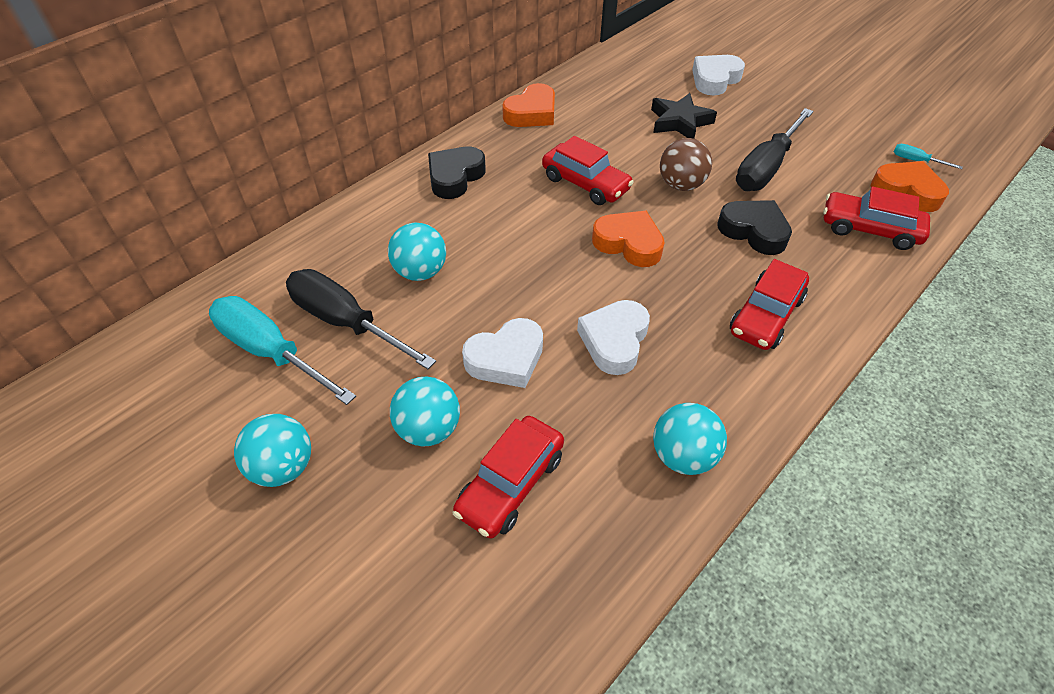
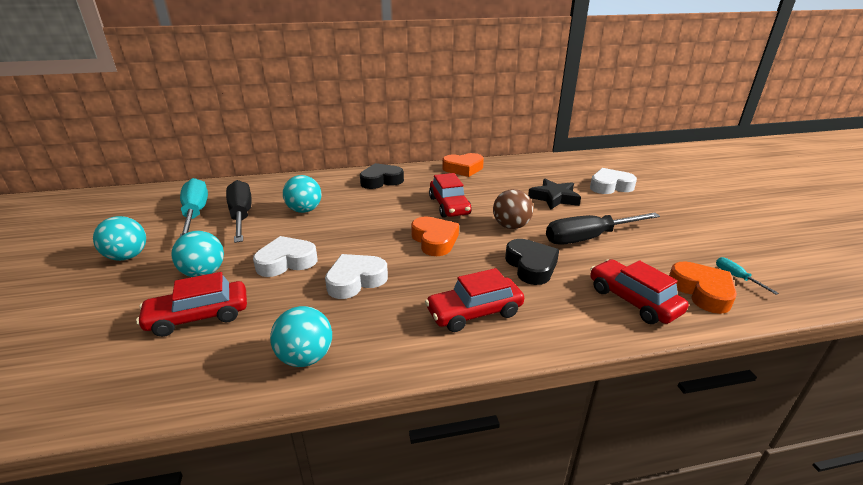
camera: 35 degrees right, 20 degrees down
white heart [462,318,543,388] -> white heart turned 150 degrees clockwise [253,236,318,277]

